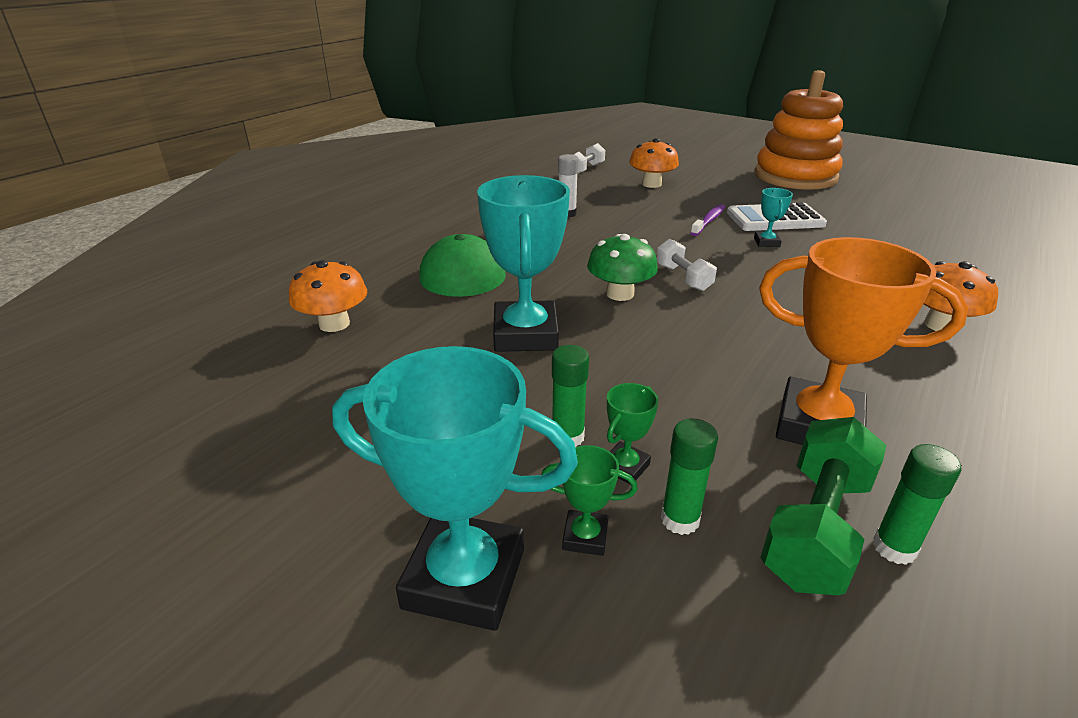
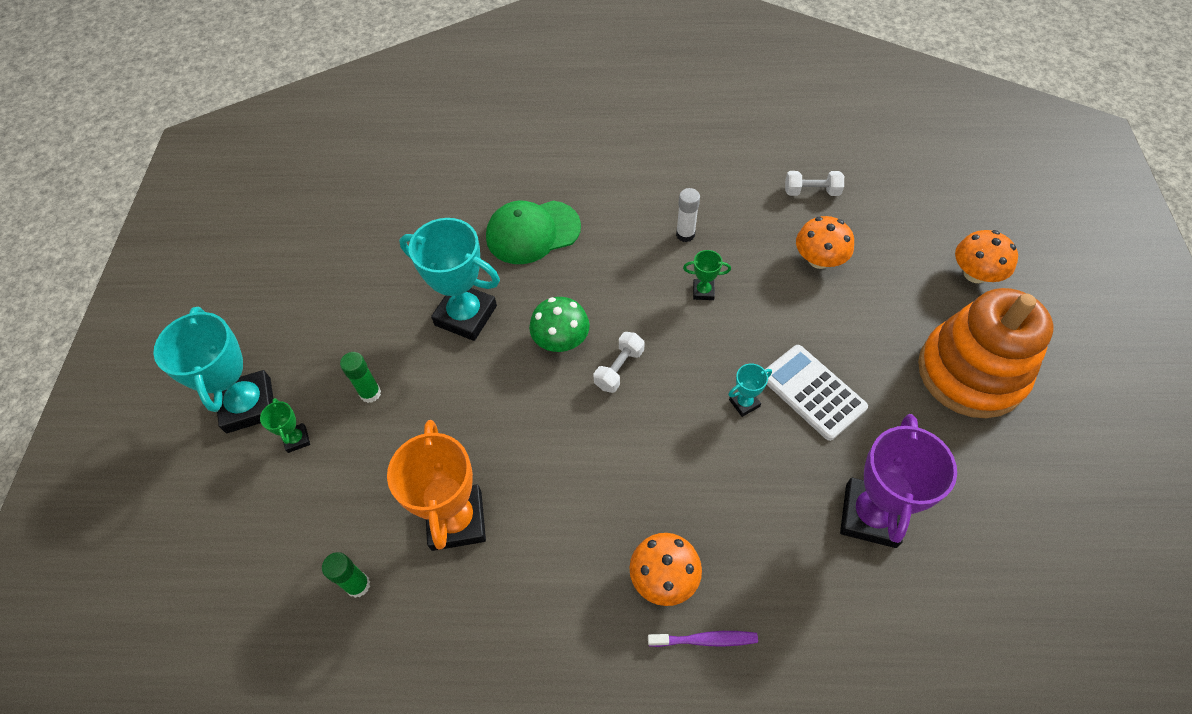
camera: 60 degrees right, 25 degrees up
orange mushroom [289,260,367,332] -> orange mushroom moved to [955,230,1018,283]
turquoise trophy [477,175,570,352] -> turquoise trophy turned 60 degrees clockwise [399,218,500,341]
green trophy [607,383,658,484] -> green trophy moved to [683,250,731,300]
green glue stick [661,419,718,535] -> none
purple toothbrush [691,204,725,236] -> purple toothbrush moved to [648,631,758,647]
green dumbbell [760,417,887,595] -> none
none -> purple trophy [840,414,957,548]

